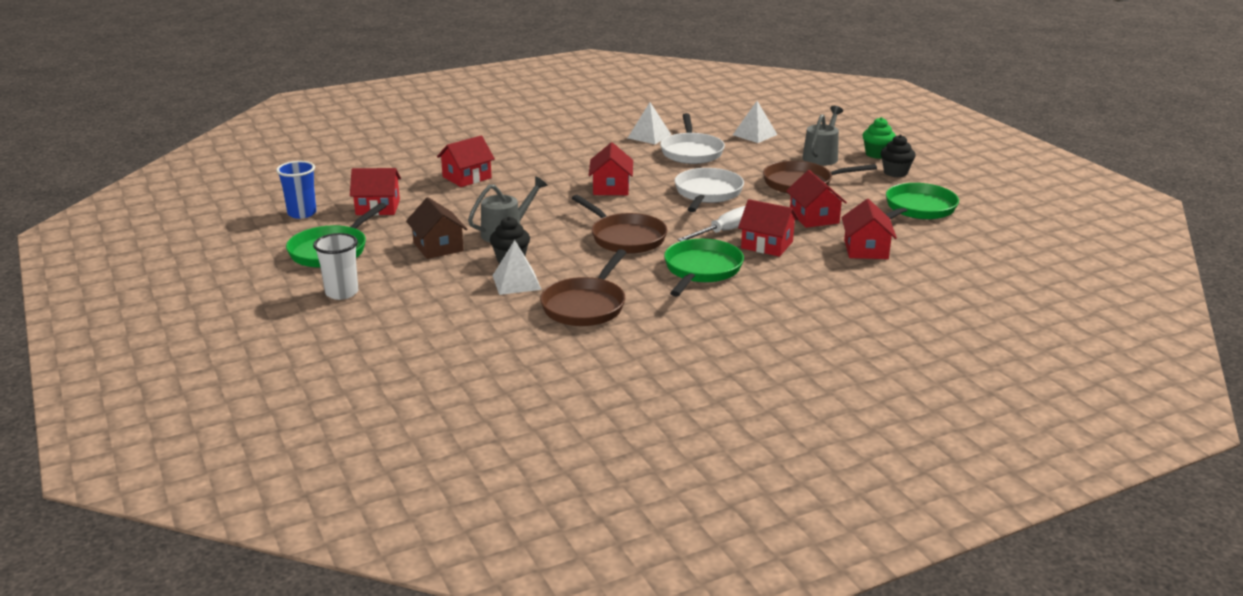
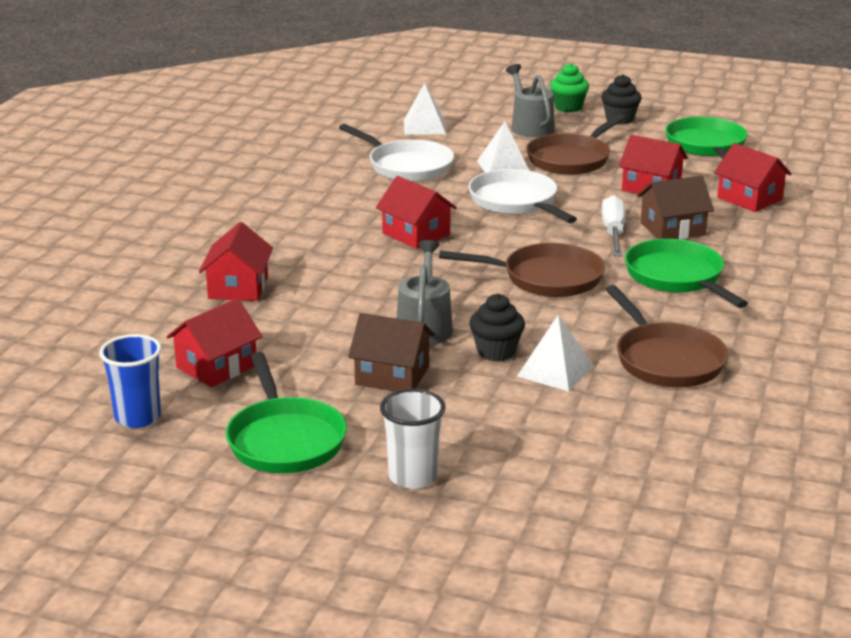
camera: 45 degrees left, 0 degrees up
white pyramid [628,102,671,144] -> white pyramid moved to [477,122,529,172]
red house [738,199,799,257] -> brown house [637,175,714,239]

